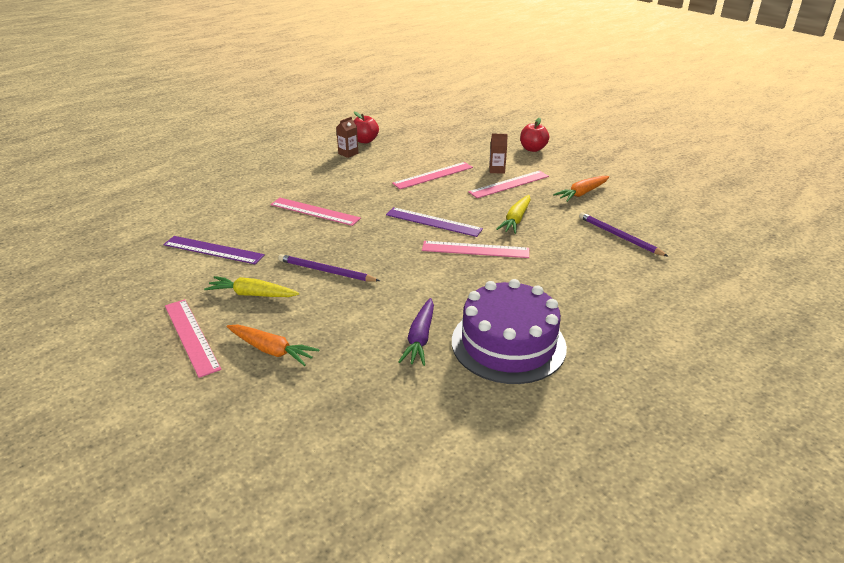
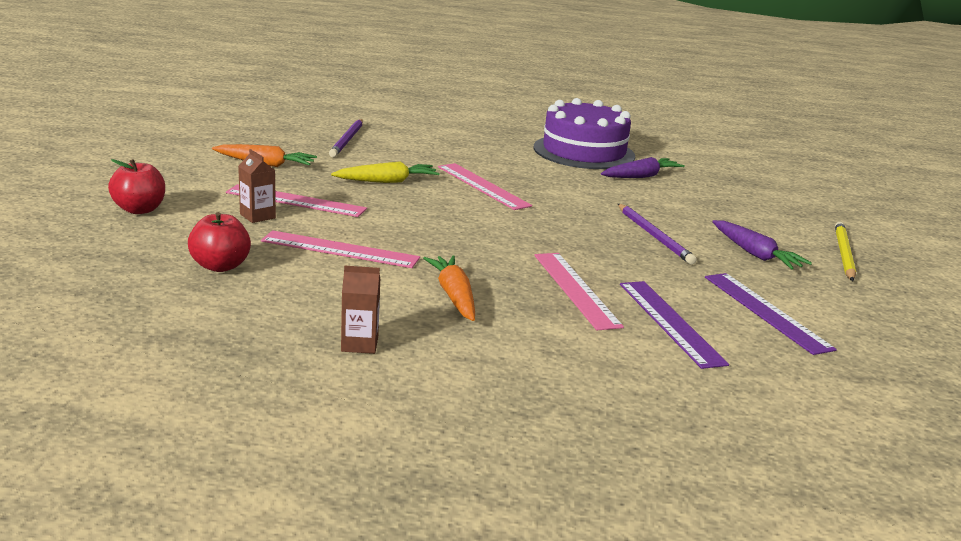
camera: 135 degrees left, 10 degrees down
pink ruler [165,299,221,378] -> yellow pencil [835,222,856,281]
yellow carrot [204,276,299,297] -> purple carrot [712,220,812,270]
orange carrot [227,325,319,366] -> orange carrot moved to [423,255,475,321]
red apple [353,112,379,143] -> red apple moved to [188,212,251,272]
purple ruler [386,207,483,237] -> purple ruler moved to [620,281,729,369]

